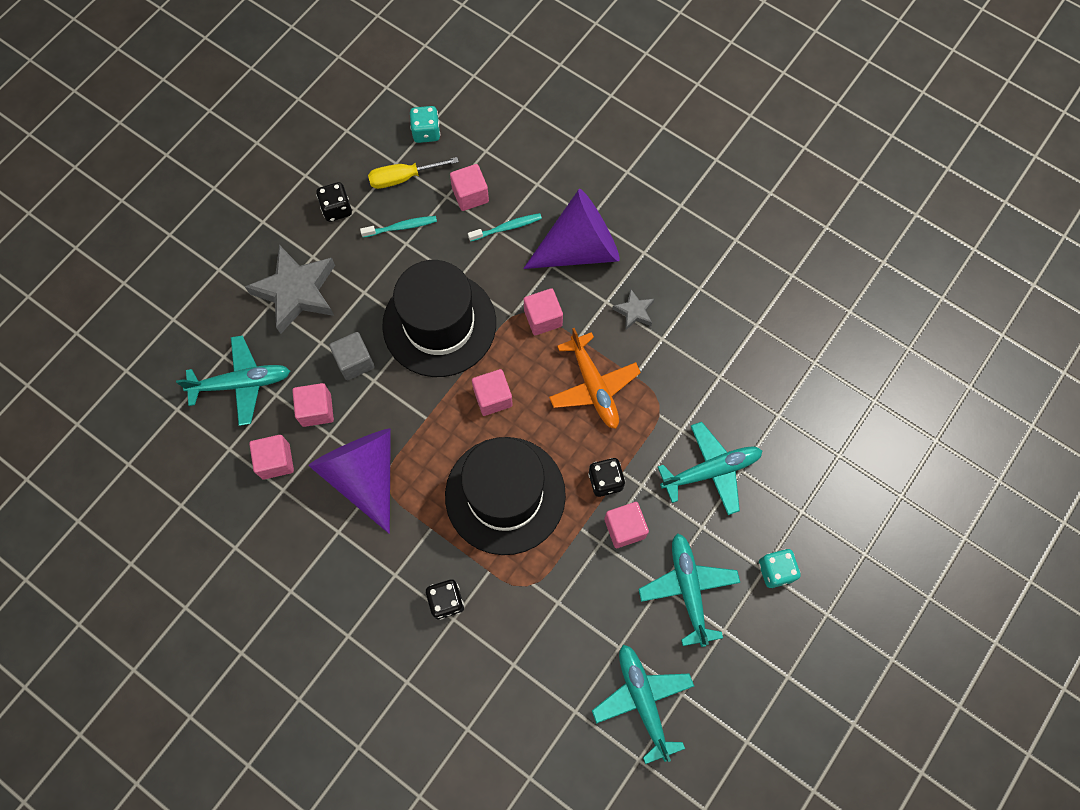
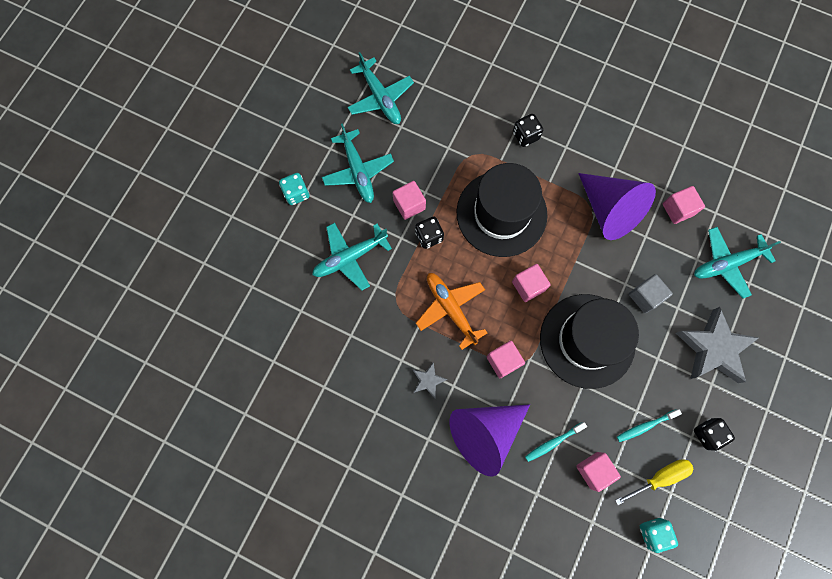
camera: 170 degrees right, 5 degrees up
pink cube [292,383,334,427] -> none

